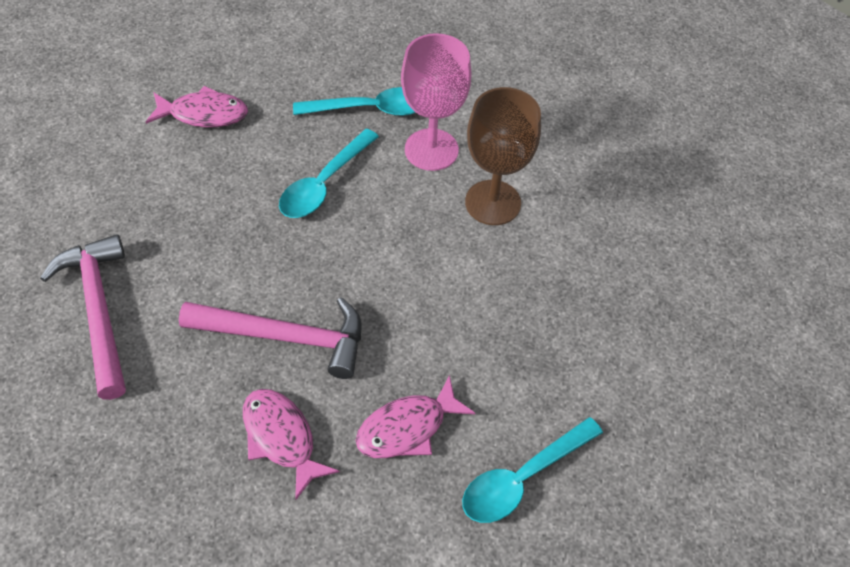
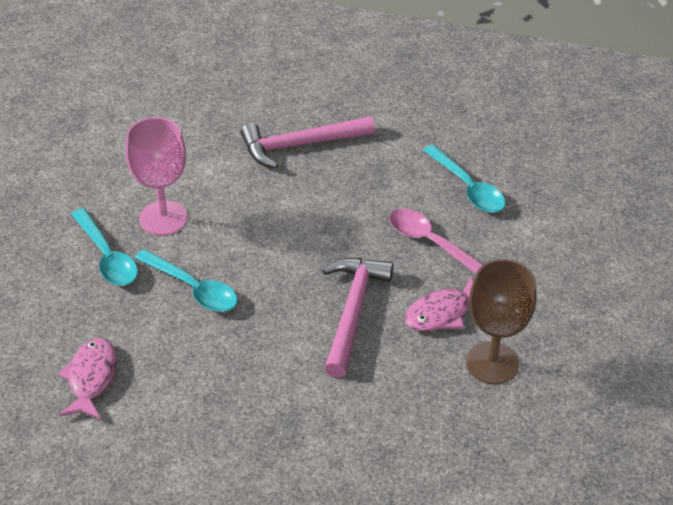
camera: 85 degrees left, 10 degrees down
pink hammer [40,234,126,400] -> pink hammer moved to [240,116,375,168]
turquoise spoon [293,87,416,116] -> turquoise spoon turned 150 degrees clockwise [71,208,138,286]
pink fish [355,375,475,458] -> pink spoon [389,208,483,274]
brown goblet [465,87,541,225] -> brown goblet moved to [466,259,537,384]

